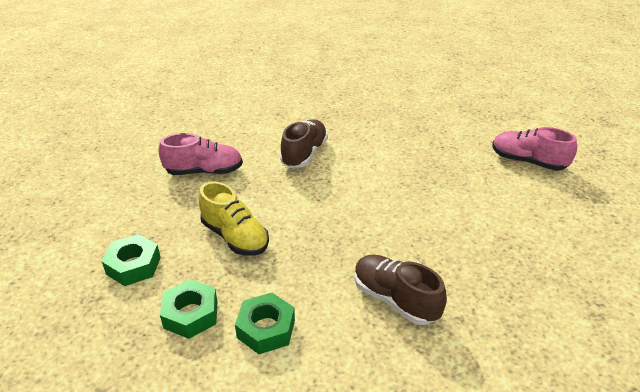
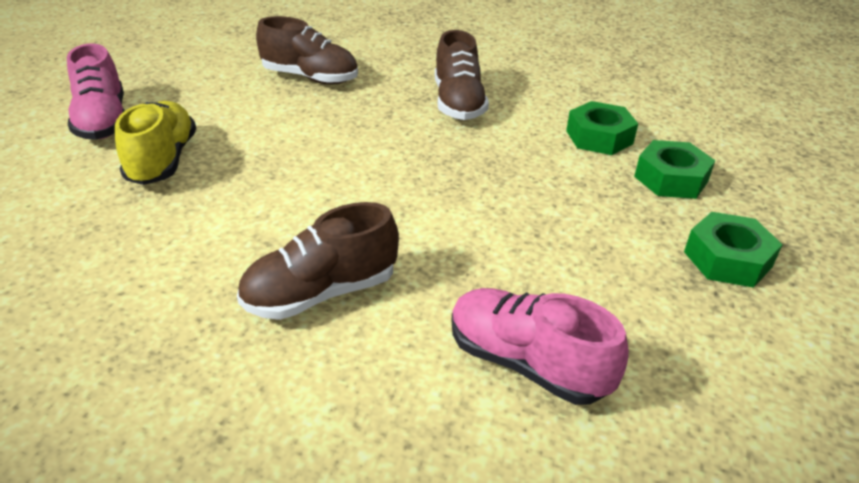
camera: 140 degrees left, 0 degrees up
yellow shoe [199,181,269,256] -> yellow shoe moved to [115,101,196,185]
none -> brown shoe [256,16,358,85]

